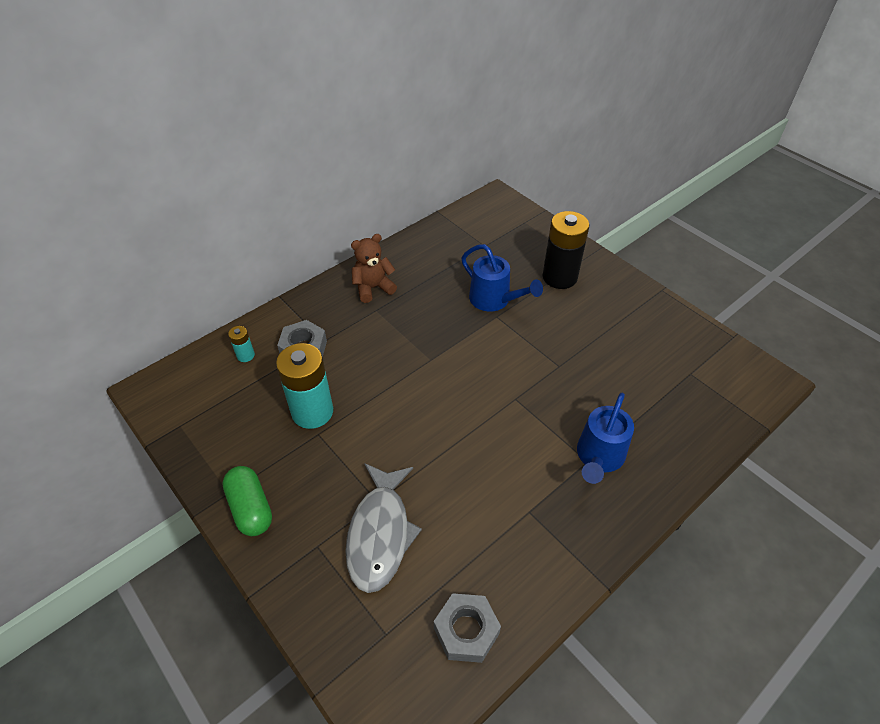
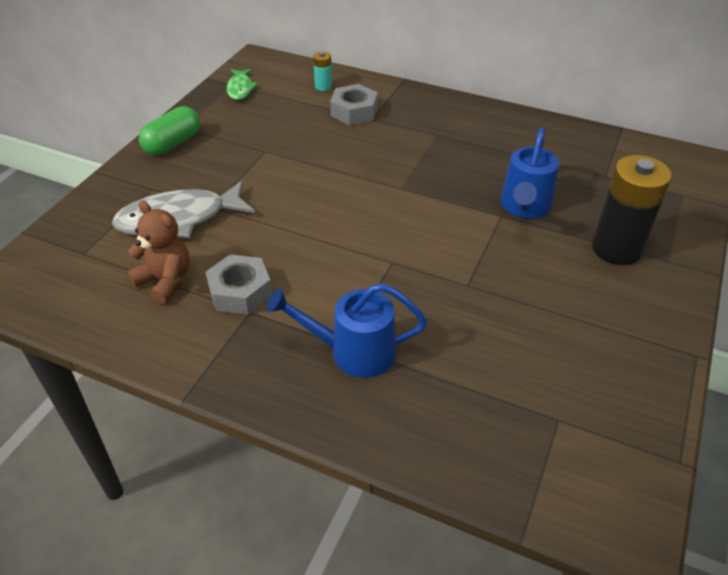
camera: 65 degrees right, 5 degrees down
turquoise battery [276,343,333,429] -> none
brown teddy bear [351,234,397,303] -> brown teddy bear moved to [127,201,190,304]
grey nut [434,593,501,663] -> grey nut moved to [206,254,272,315]
none -> green fish [226,69,258,100]

